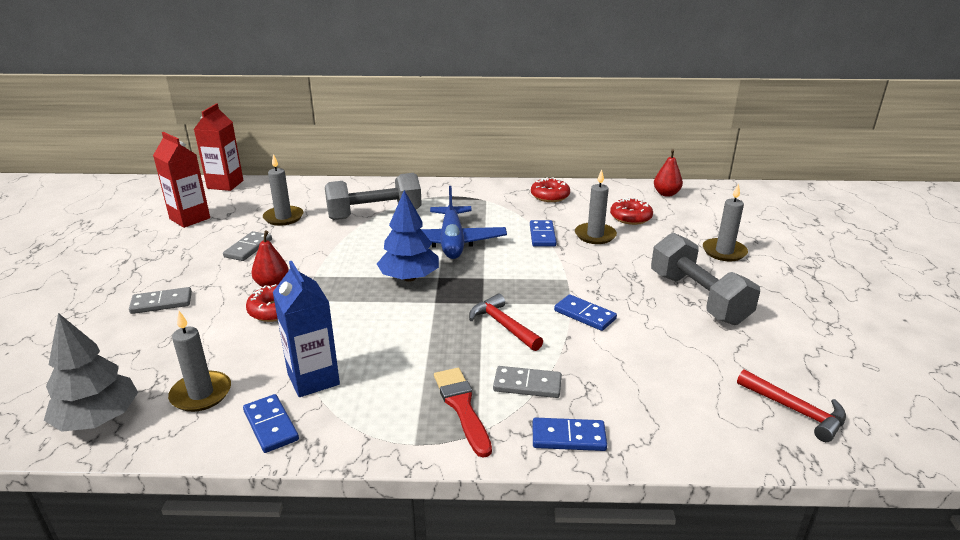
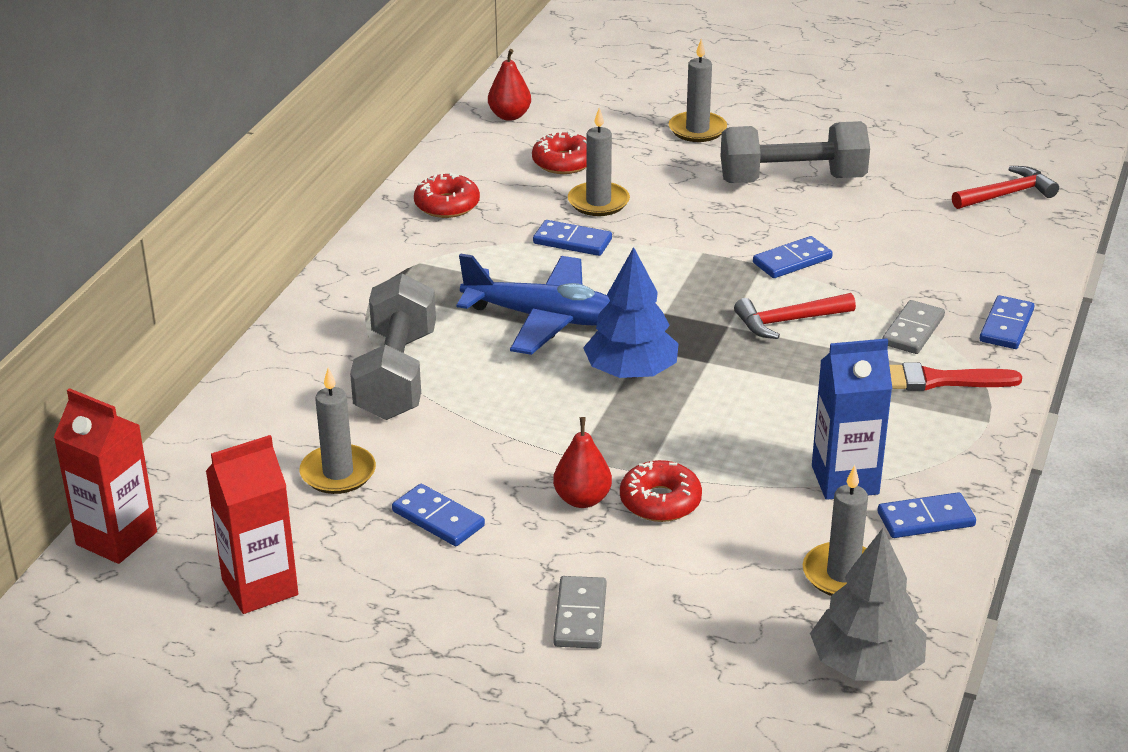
camera: 70 degrees left, 5 degrees up
grey domino [223,231,272,261] -> blue domino [392,484,485,546]

